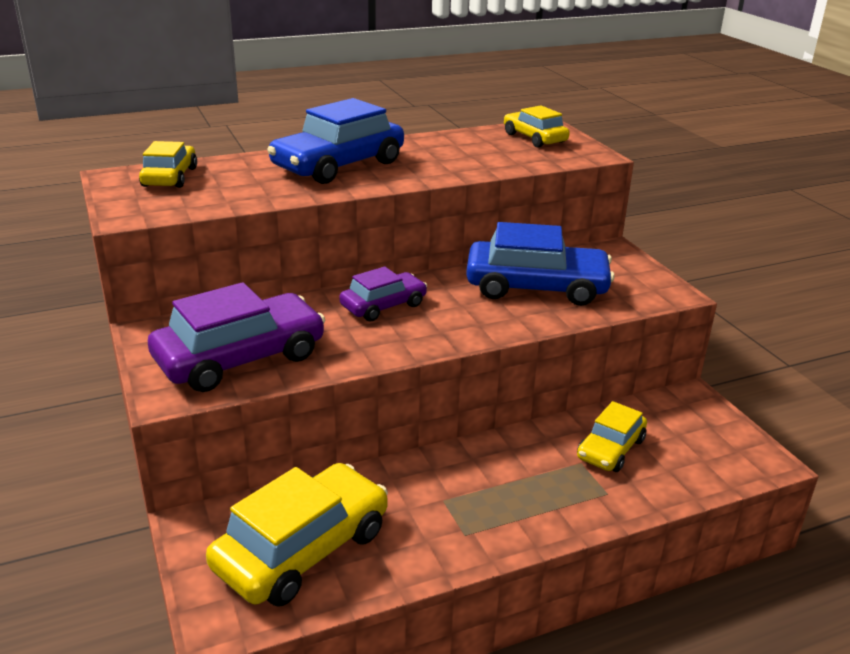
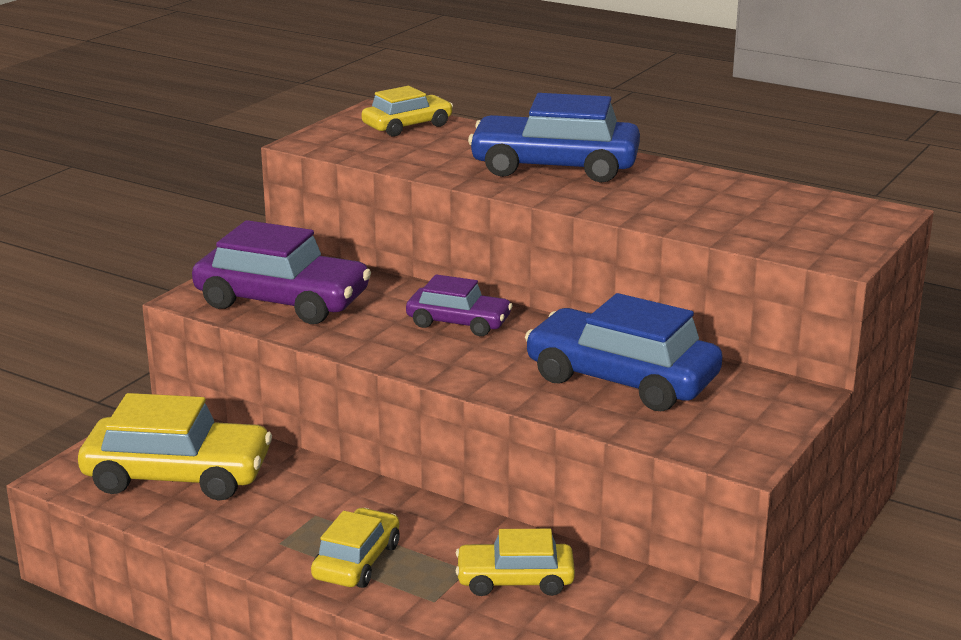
camera: 55 degrees right, 5 degrees down
blue car [466,222,615,306] -> blue car turned 150 degrees clockwise [525,293,723,411]
yellow car [504,105,570,148] -> yellow car moved to [311,508,400,588]

